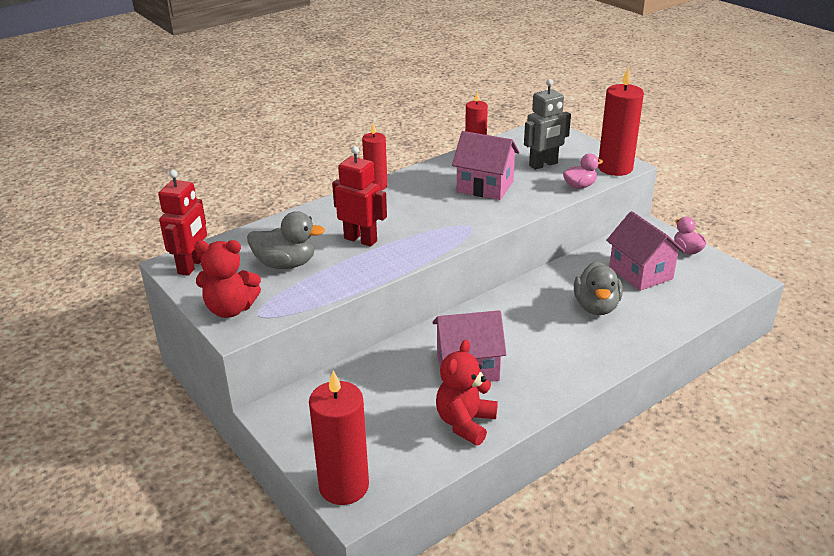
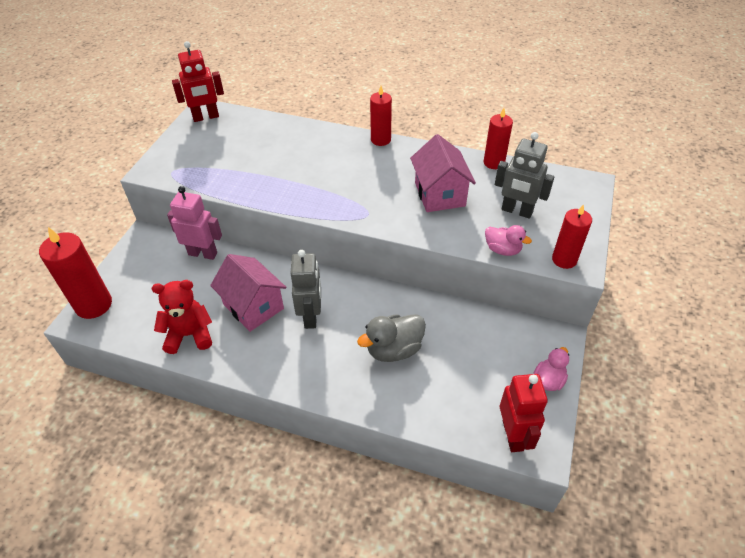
camera: 55 degrees right, 15 degrees up
red teddy bear [194,240,261,318] -> none
grey duck [247,211,325,269] -> none
red robot [332,146,387,247] -> red robot moved to [500,374,548,452]
red candle [598,67,644,176] -> red candle [552,204,592,269], size x0.64
pink house [606,211,685,291] -> none
none -> pink robot [167,186,222,260]
none -> grey robot [290,250,321,329]

